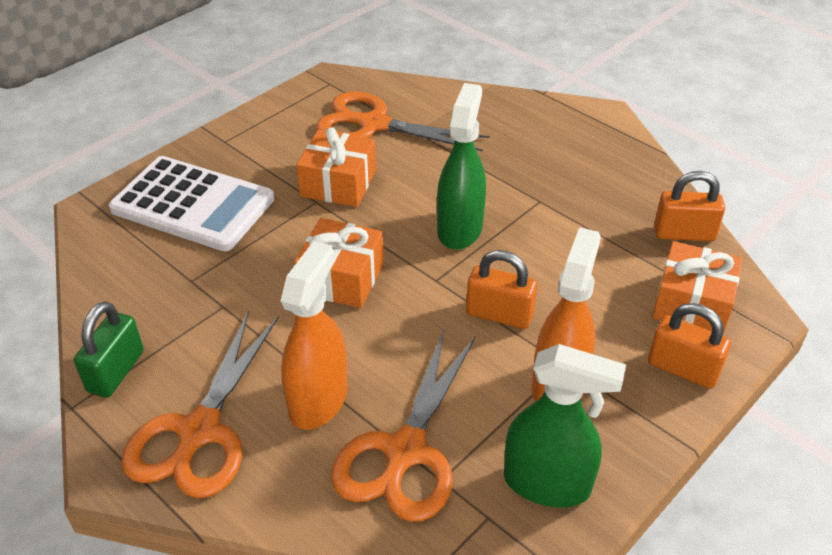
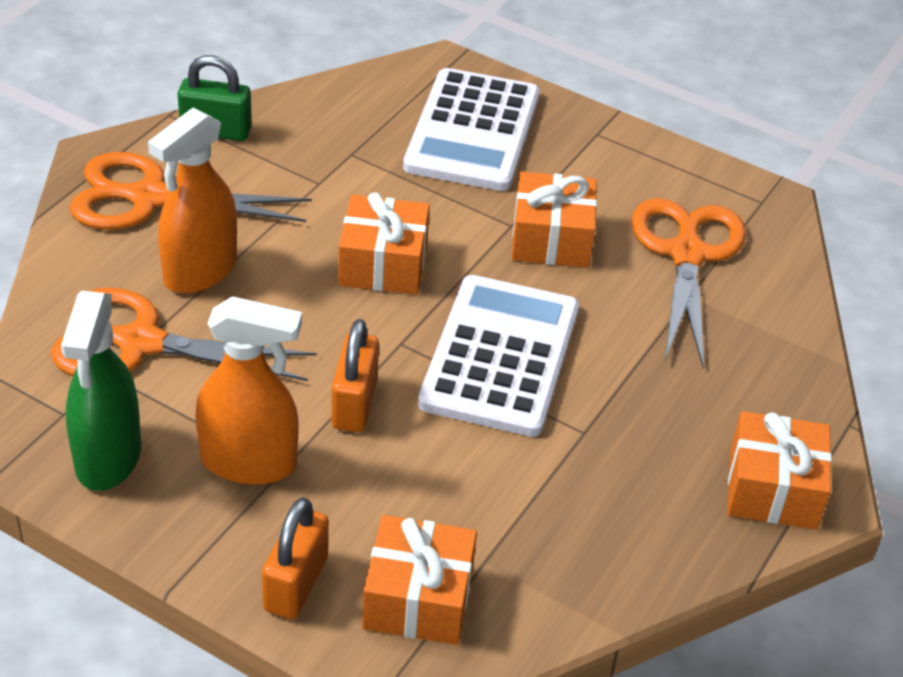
camera: 75 degrees right, 0 degrees up
orange spray bottle [281,241,347,430] -> orange spray bottle turned 120 degrees clockwise [148,108,237,294]
green spray bottle [437,83,486,250] -> white calculator [418,275,579,437]
orange padlock [654,171,725,241] -> none
none -> orange gift [727,411,832,530]

